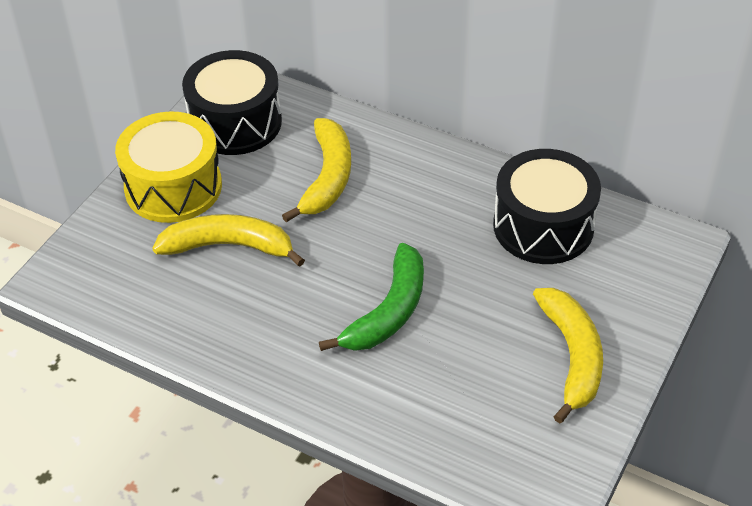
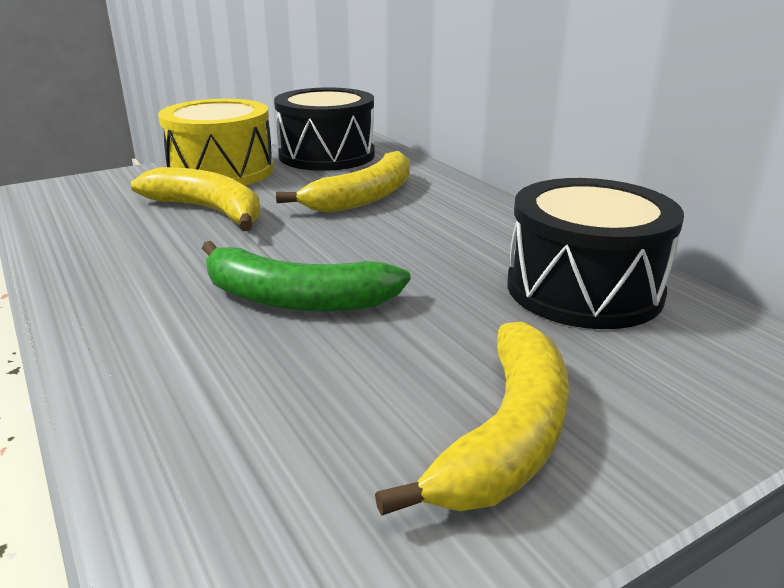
camera: 30 degrees right, 20 degrees down
green banana [319,243,424,351] -> green banana turned 45 degrees clockwise [202,241,410,312]

